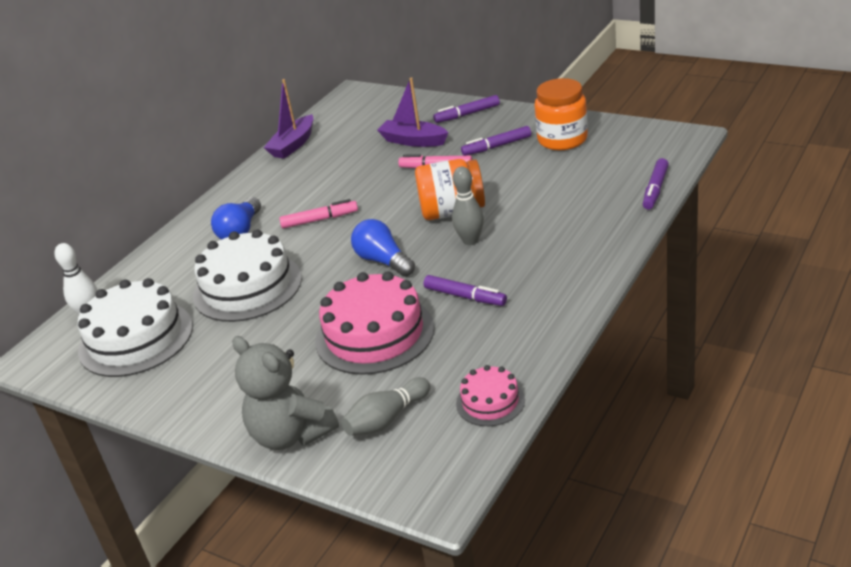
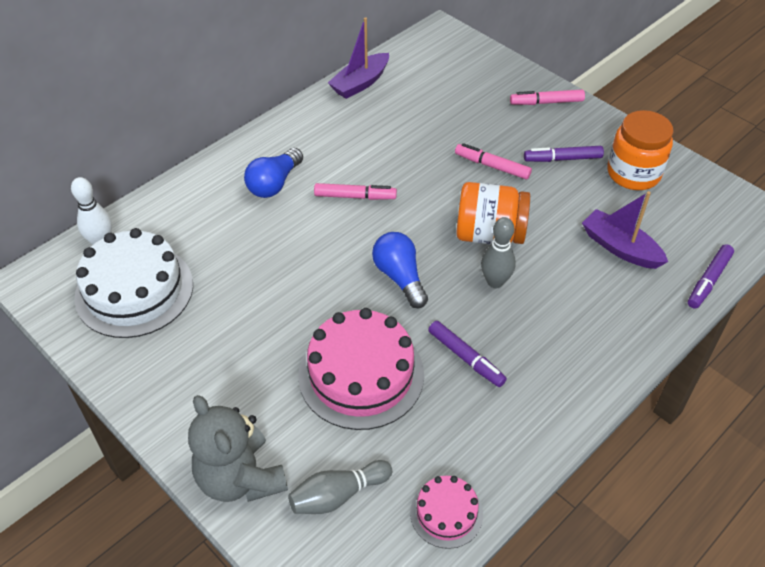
camera: 10 degrees right, 15 degrees up
white cake [193,229,302,322] -> none
purple boat [377,77,448,147] -> purple boat moved to [582,191,668,269]
purple marker [433,95,500,123] -> pink marker [510,90,585,105]

